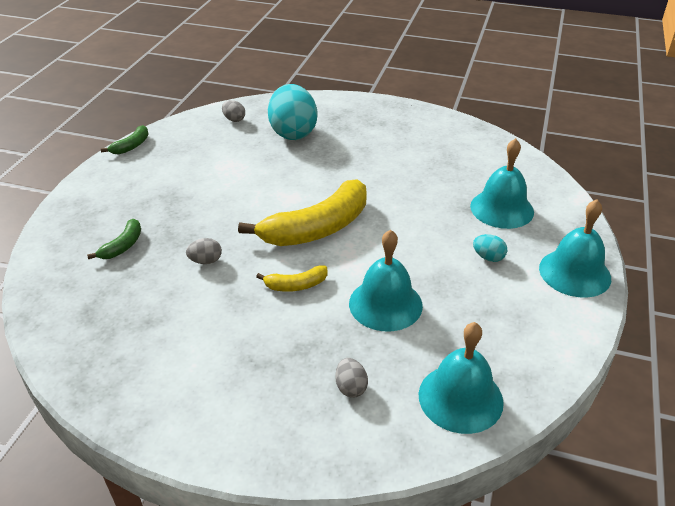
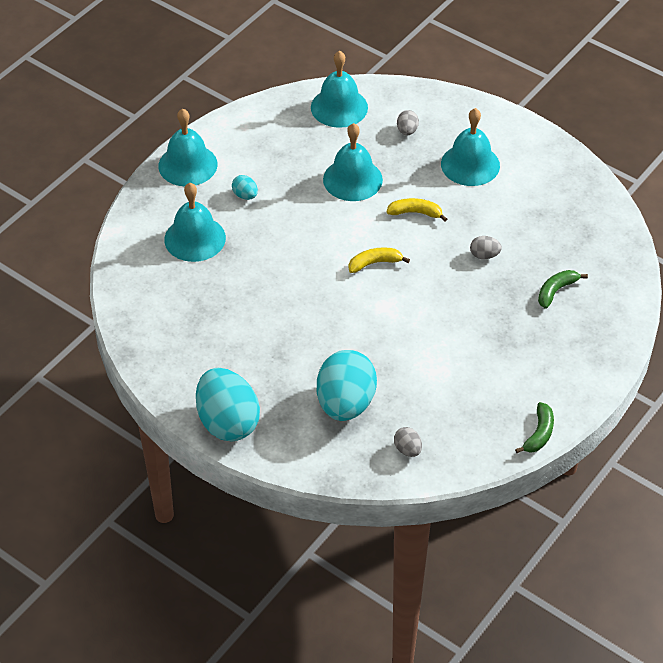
camera: 160 degrees left, 10 degrees up
green banana [101,125,149,154] -> green banana turned 150 degrees clockwise [515,402,554,453]
yellow banana [238,179,367,246] -> yellow banana [348,247,410,273], size x0.46
none -> turquoise egg [196,368,260,441]
none -> turquoise bell [441,108,500,186]

